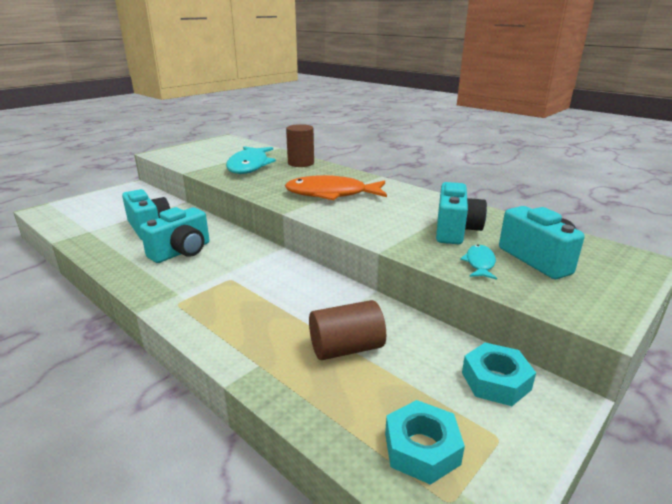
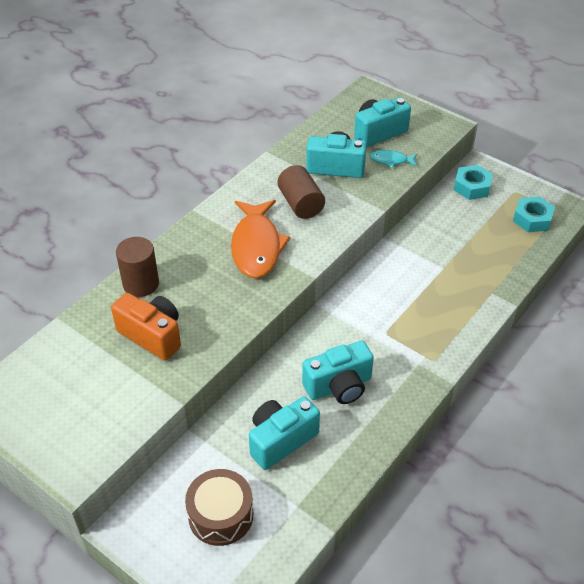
camera: 95 degrees left, 20 degrees up
turquoise camera [140,207,209,263] -> turquoise camera turned 120 degrees clockwise [302,341,374,404]
turquoise fish [226,147,276,174] -> orange camera [111,293,181,361]
brown cylinder [309,300,386,360] -> brown cylinder moved to [278,165,325,219]
none -> brown drum [185,469,253,546]

